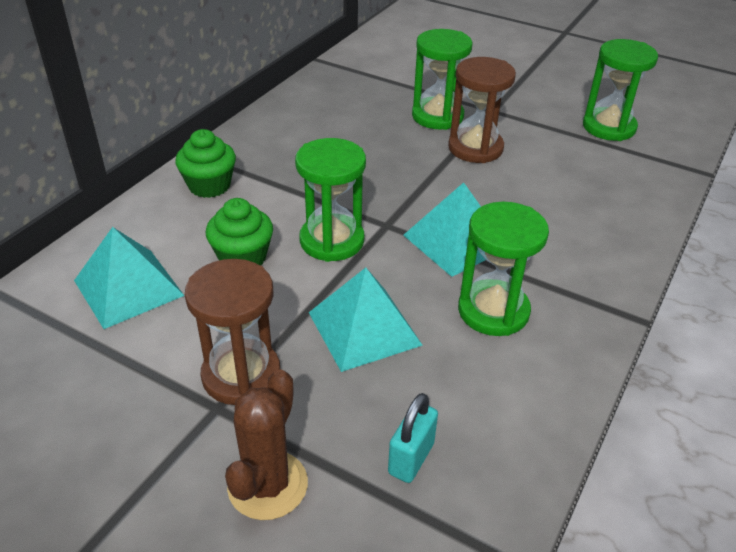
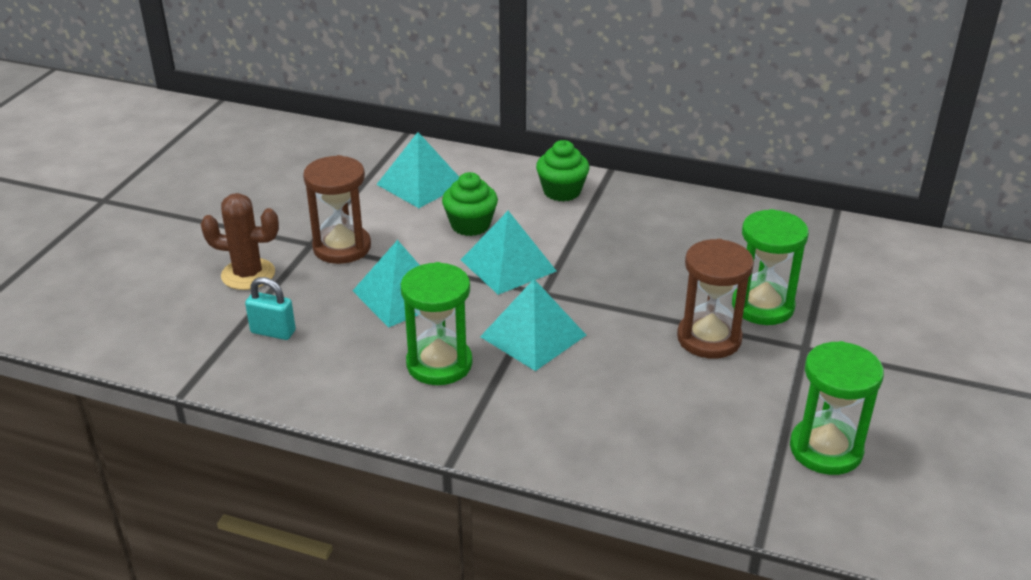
camera: 80 degrees right, 5 degrees down
green hourglass [295,138,366,262] -> turquoise pyramid [461,211,557,295]

